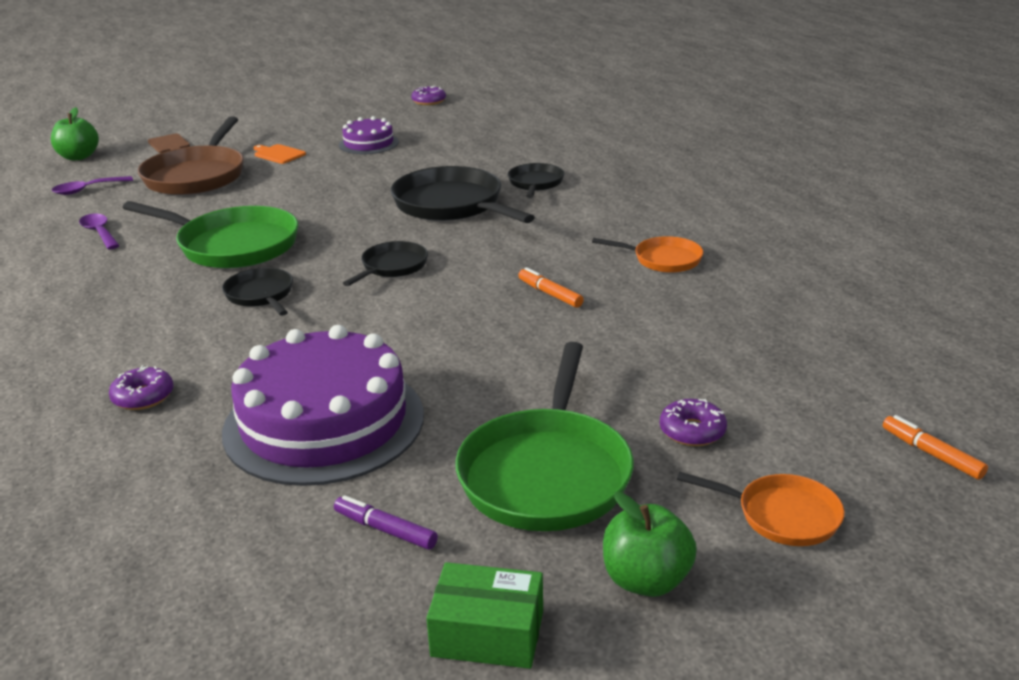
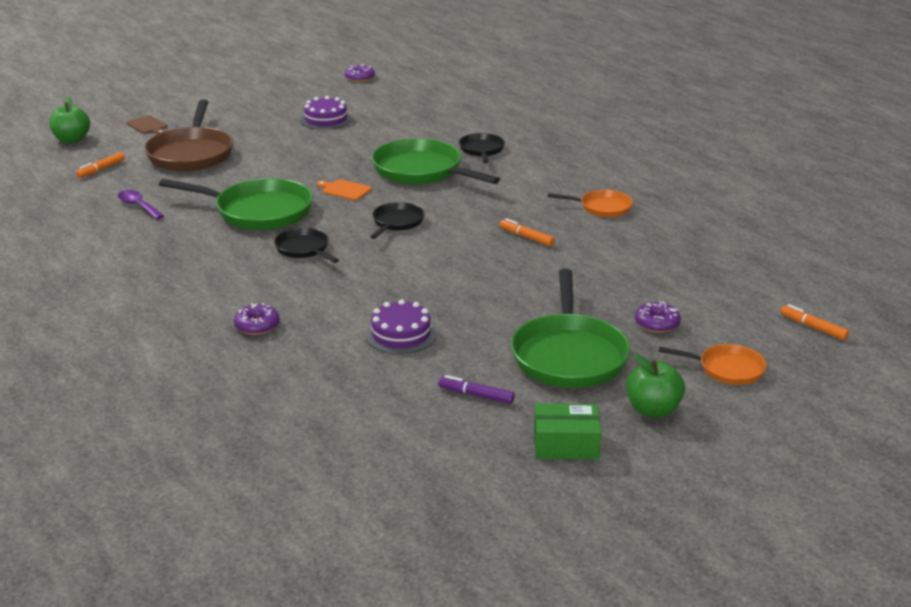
camera: 10 degrees left, 0 degrees up
purple spoon [52,176,133,195] -> orange marker [76,152,125,178]
purple cake [222,325,424,486] -> purple cake [365,299,437,354], size x0.50
orange cutting board [254,144,306,164] -> orange cutting board moved to [317,179,372,201]
black pan [391,166,535,223] -> green pan [372,138,500,185]

